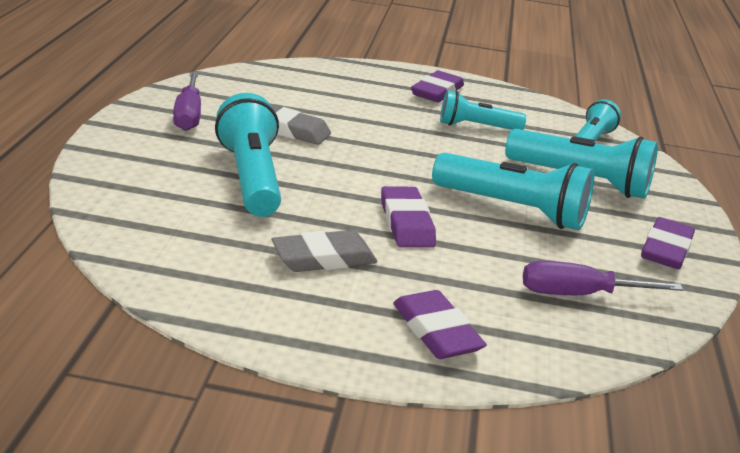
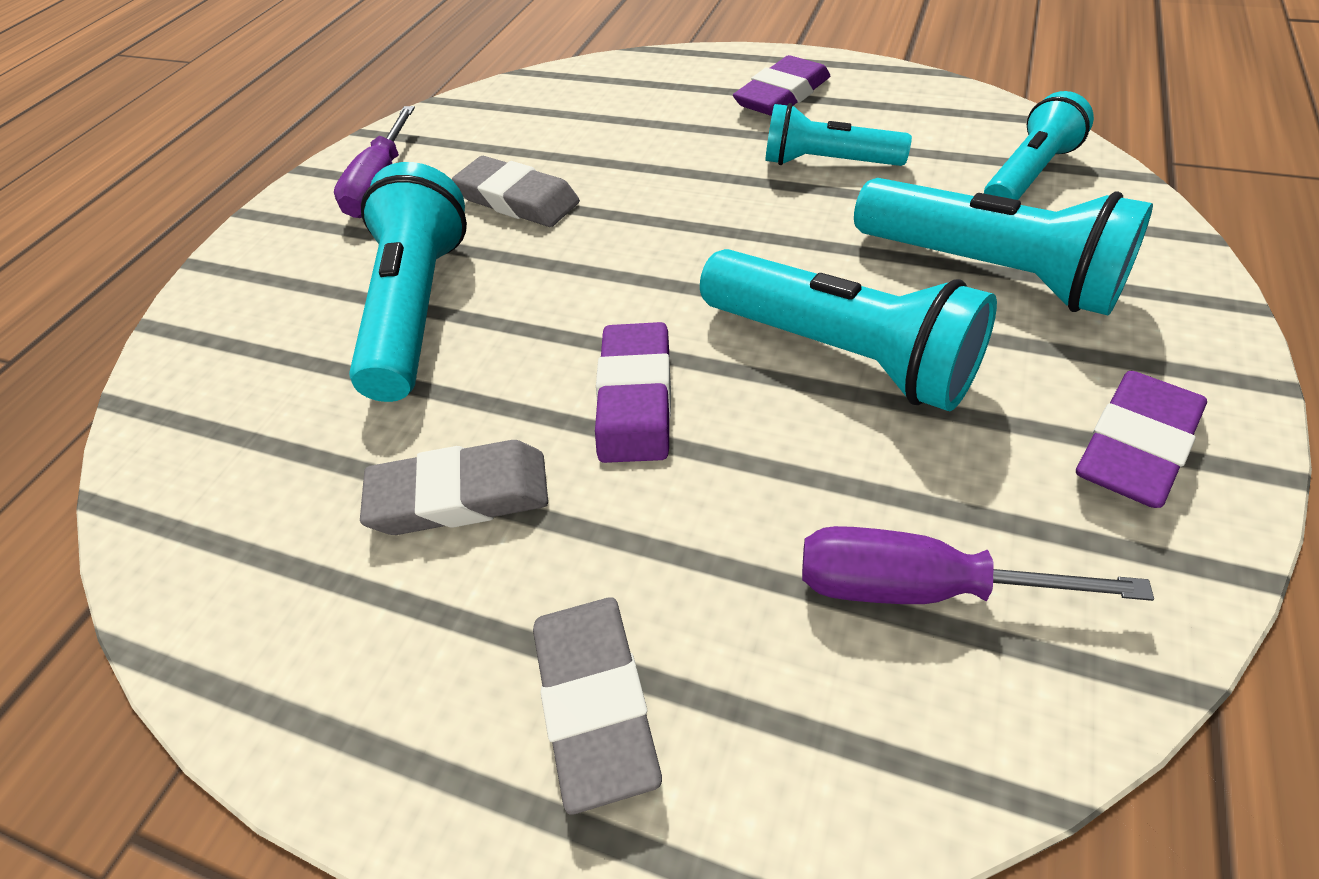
camera: 20 degrees right, 20 degrees up
purple eraser [393,290,487,359] -> grey eraser [533,597,662,815]

